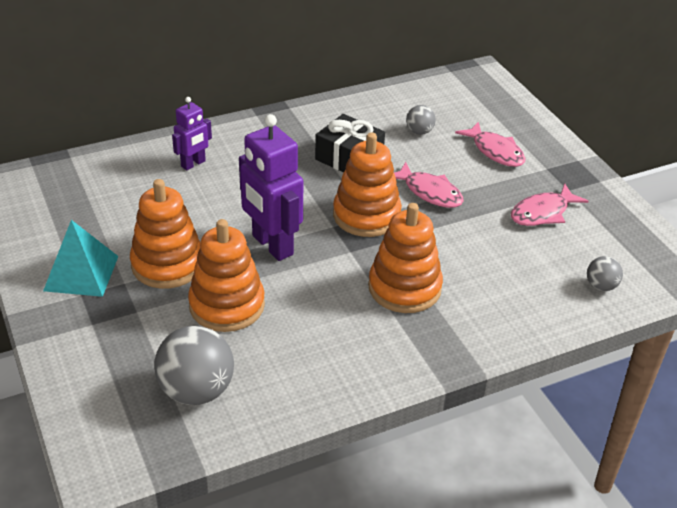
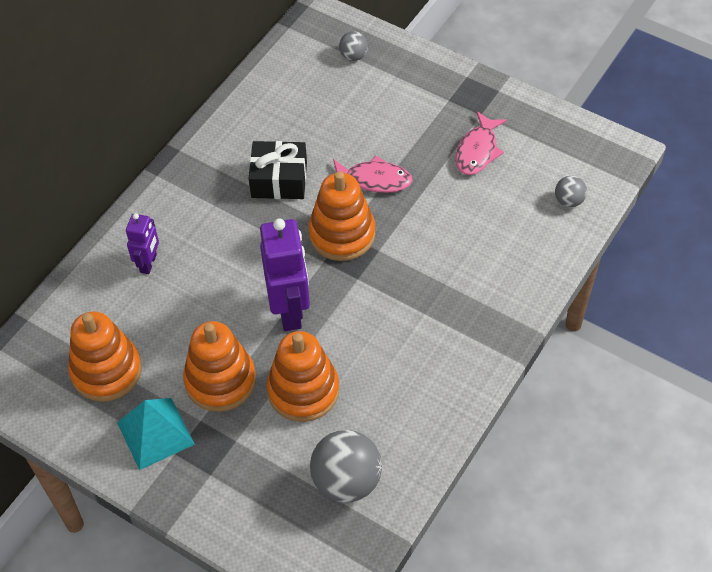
camera: 30 degrees left, 15 degrees up
purple robot [239,114,303,261] -> purple robot turned 120 degrees counterclockwise [260,218,310,331]
orange stacking toy [368,203,443,313] -> orange stacking toy moved to [68,311,142,402]
grey ball [406,105,436,135] -> grey ball moved to [339,31,368,61]
pink fish [455,122,525,167] -> none

